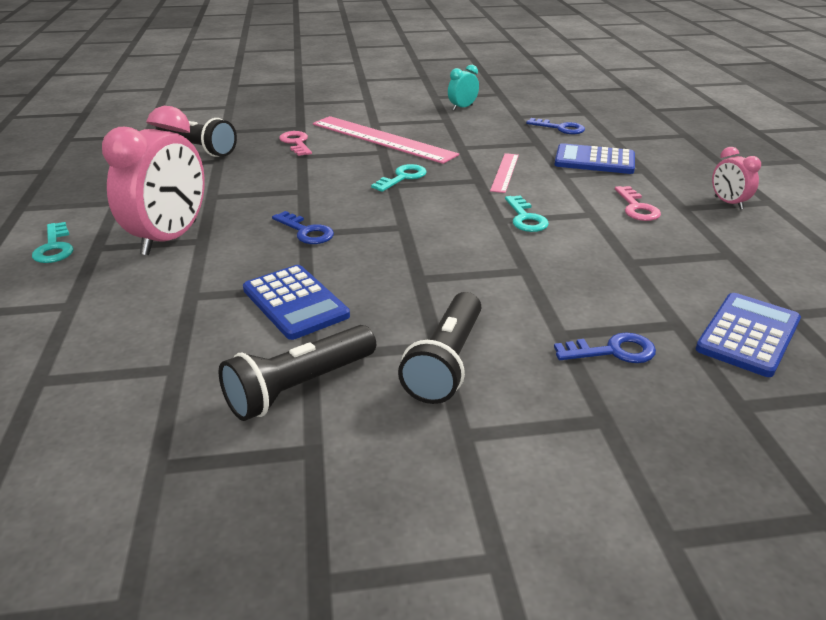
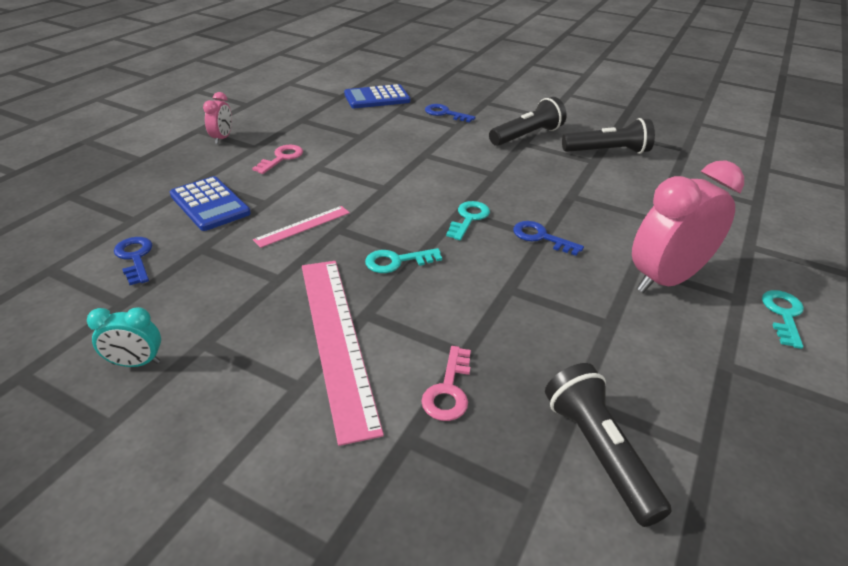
camera: 145 degrees left, 5 degrees up
blue calculator [243,265,350,340] -> none
blue key [272,211,334,244] -> blue key turned 45 degrees counterclockwise [513,221,584,256]
turquoise key [505,195,549,232] -> turquoise key moved to [446,201,490,240]

